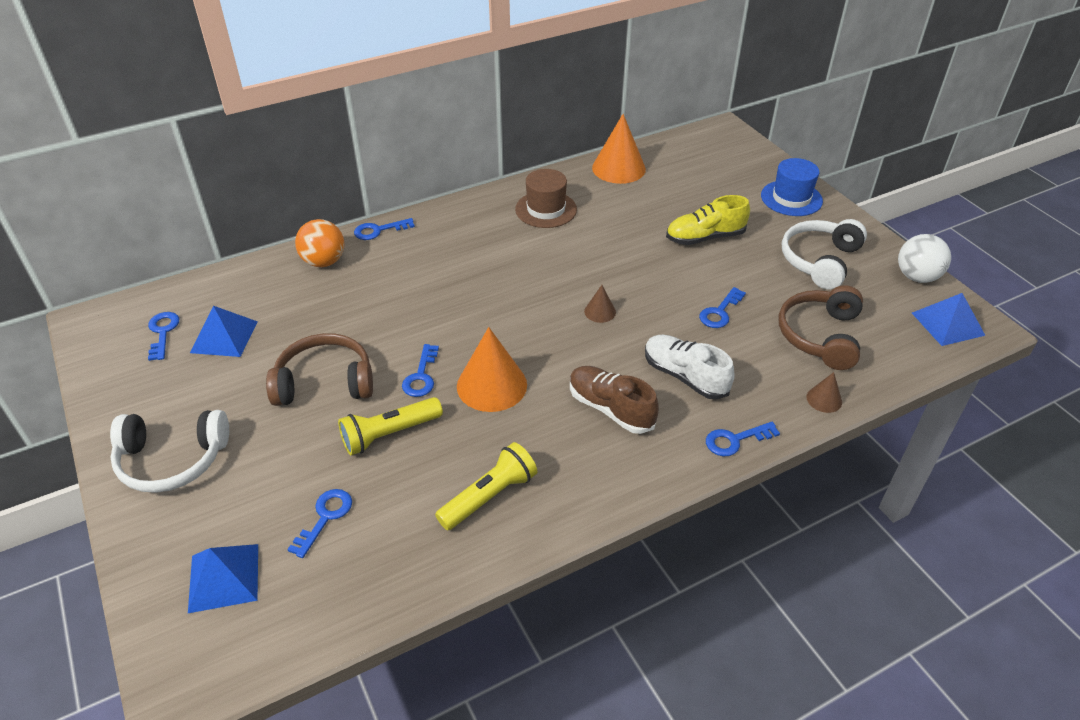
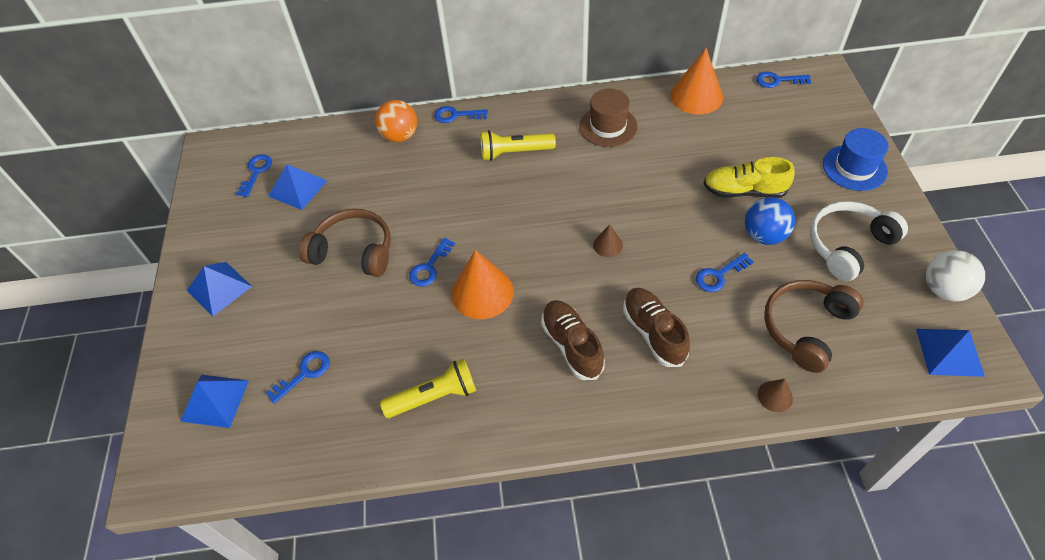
camera: 25 degrees right, 10 degrees up
white headphones [110,410,229,493] -> blue pyramid [187,262,252,316]
yellow flashlight [338,397,443,455] -> yellow flashlight moved to [481,130,556,161]
white shoe [645,335,734,400] -> brown shoe [623,288,690,367]
blue key [706,422,780,456] -> blue key moved to [756,71,811,88]
none -> blue ball [745,197,795,245]

